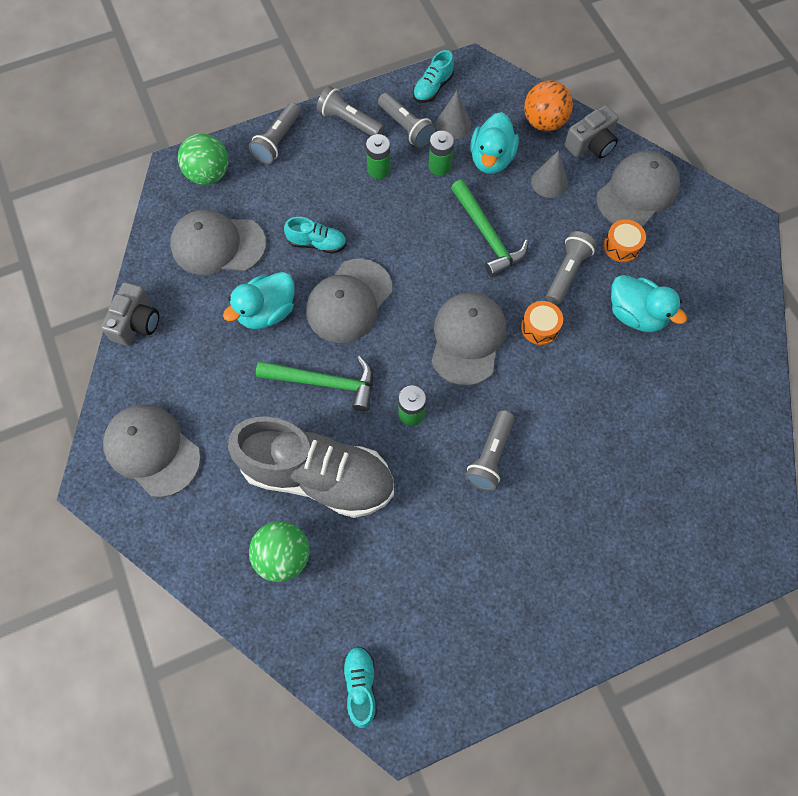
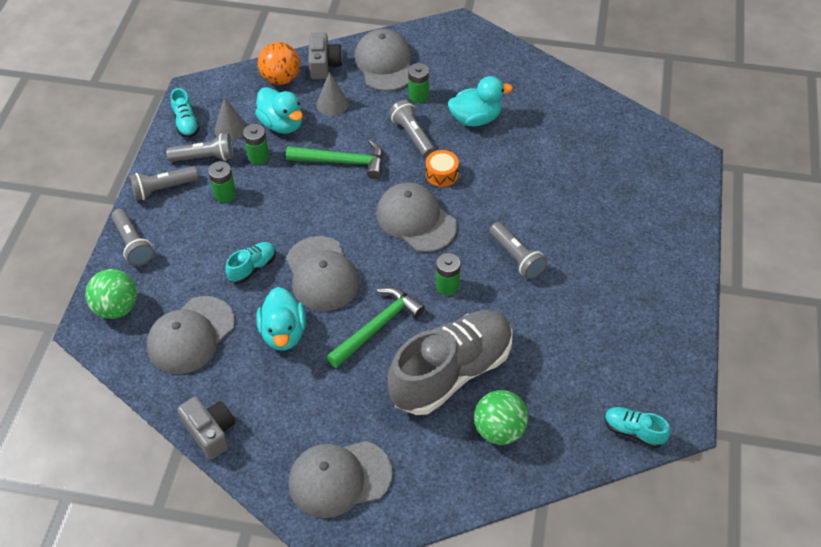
camera: 55 degrees left, 15 degrees down
orange drum [604,219,646,262] -> green battery [408,63,429,103]

